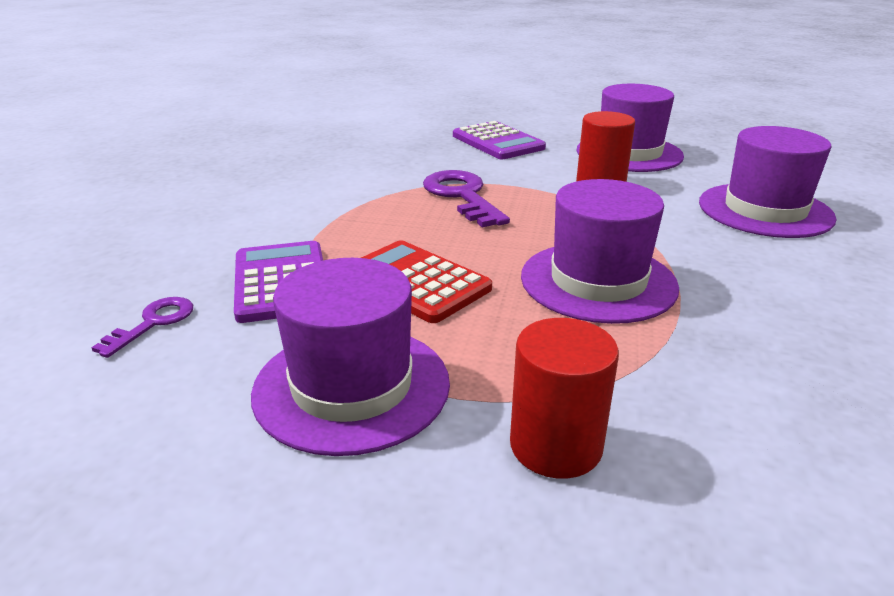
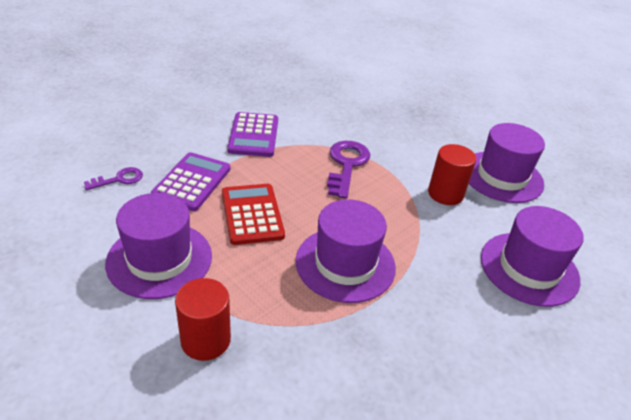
camera: 30 degrees right, 10 degrees up
purple calculator [453,121,546,159] -> purple calculator moved to [227,112,278,157]

